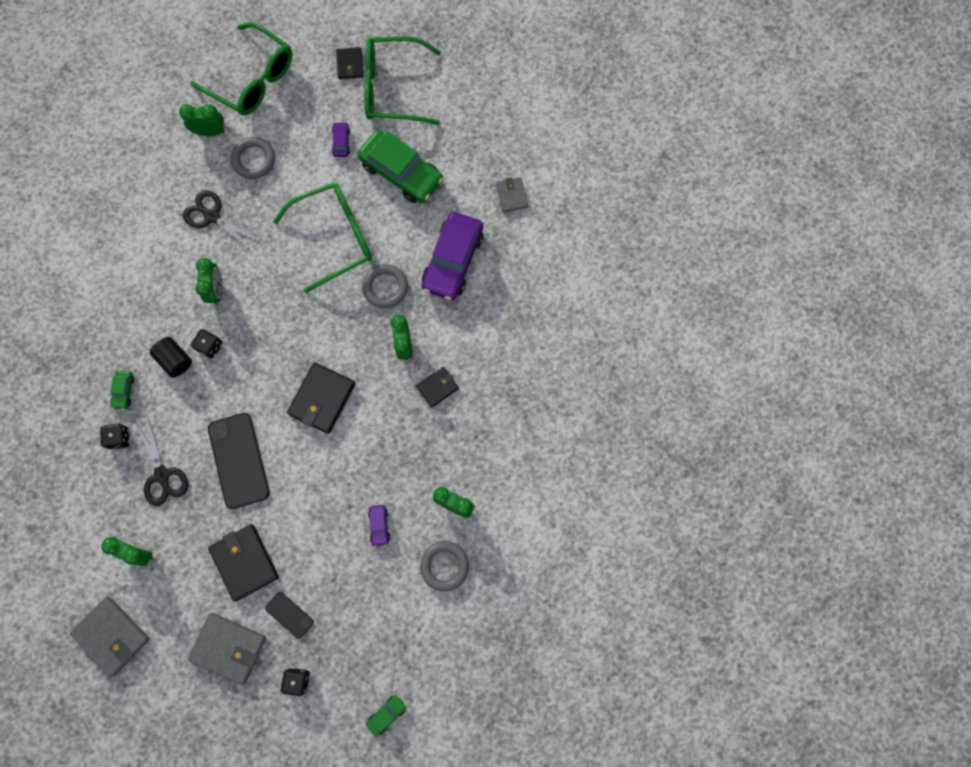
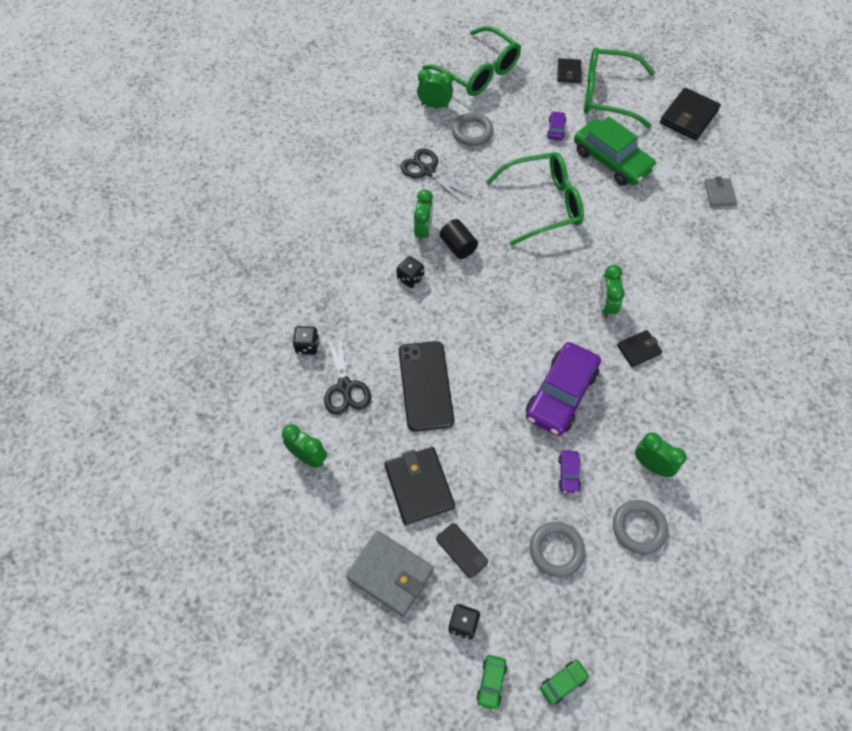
camera: 10 degrees right, 15 degrees down
grey wallet [70,597,150,677] -> none
green car [110,371,135,410] -> green car moved to [476,655,507,711]
black cylinder [150,337,192,378] -> black cylinder moved to [440,219,478,259]
black wallet [287,362,356,434] -> black wallet moved to [660,88,721,140]
grey ring [362,264,408,308] -> grey ring moved to [530,522,585,577]
purple car [422,212,484,300] -> purple car moved to [526,342,601,436]

